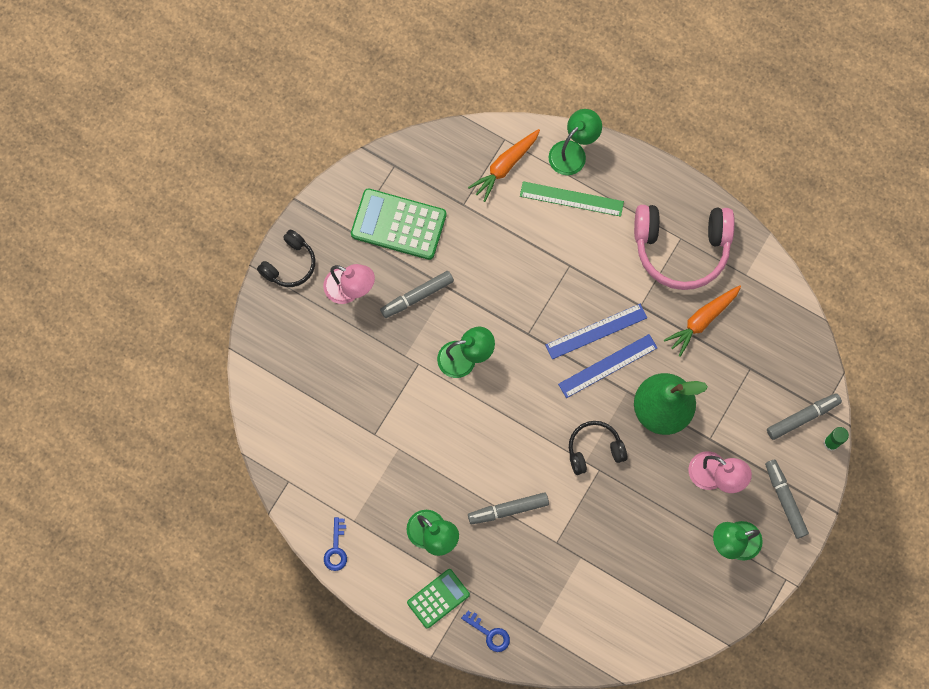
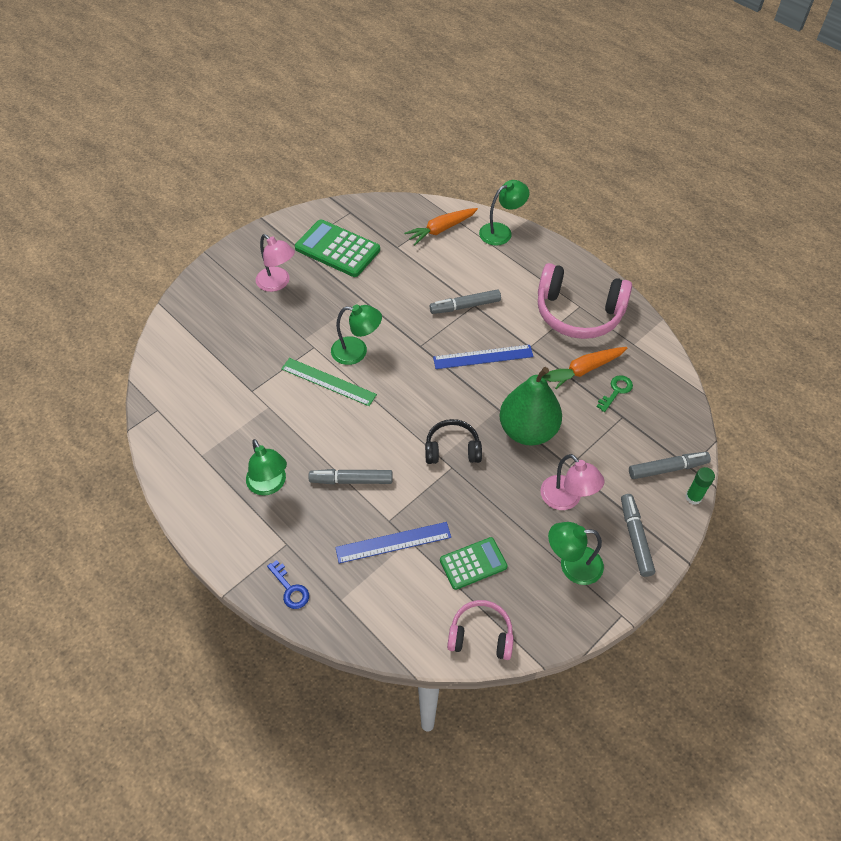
camera: 15 degrees right, 20 degrees down
black headphones [257,229,315,287] -> none
blue key [324,517,347,571] -> none
grey marker [380,271,454,318] -> grey marker moved to [430,289,501,314]
green calculator [407,569,470,629] -> green calculator moved to [440,537,508,590]
green ruler [520,181,624,217] -> green ruler moved to [281,358,377,406]
blue ruler [558,334,657,398] -> blue ruler moved to [335,522,451,564]
none -> pink headphones [447,600,514,660]
none -> green key [597,375,633,412]

